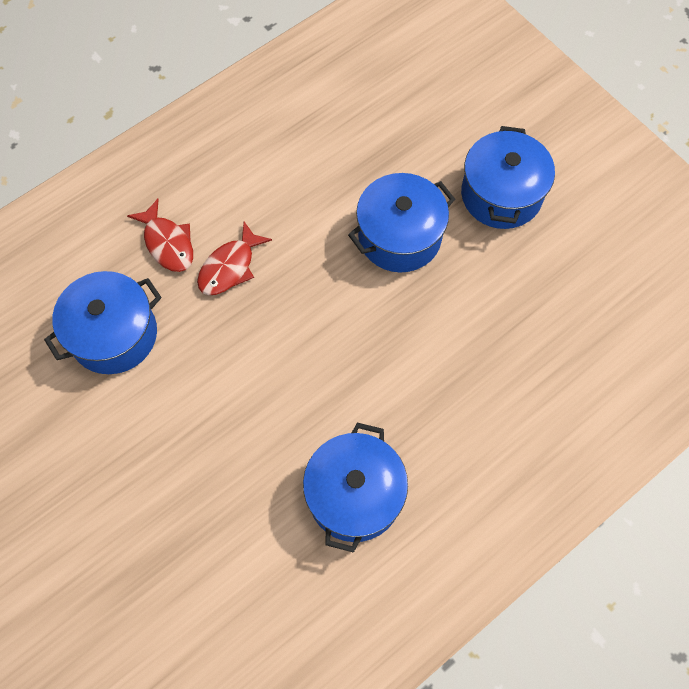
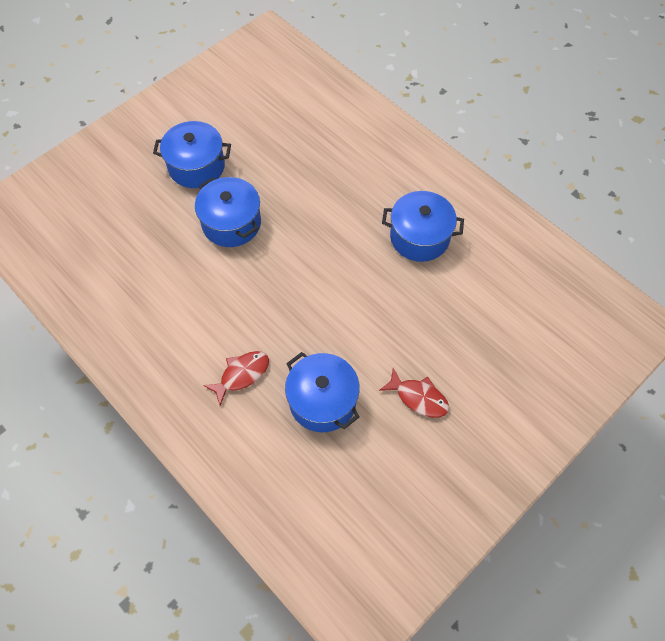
camera: 95 degrees left, 5 degrees down
red fish [197,222,272,295] -> red fish moved to [379,368,449,418]

